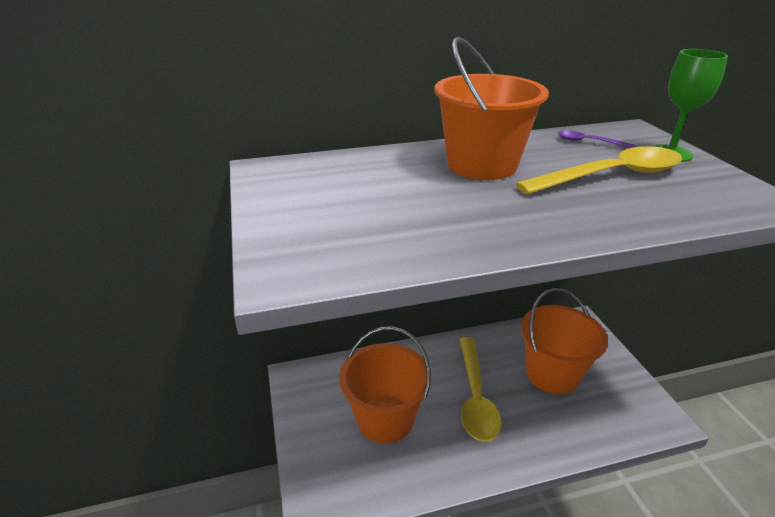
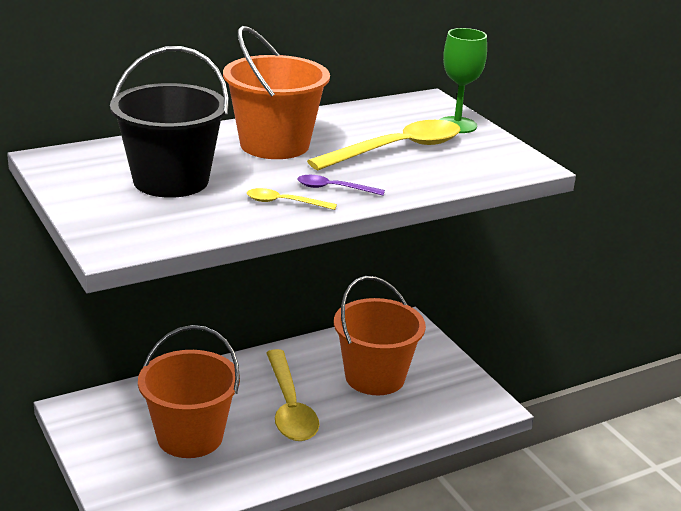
camera: 15 degrees left, 5 degrees down
purple spoon [558,130,636,148] -> purple spoon moved to [297,175,385,195]
none -> black bucket [110,46,229,198]
none -> yellow spoon [247,188,337,210]

